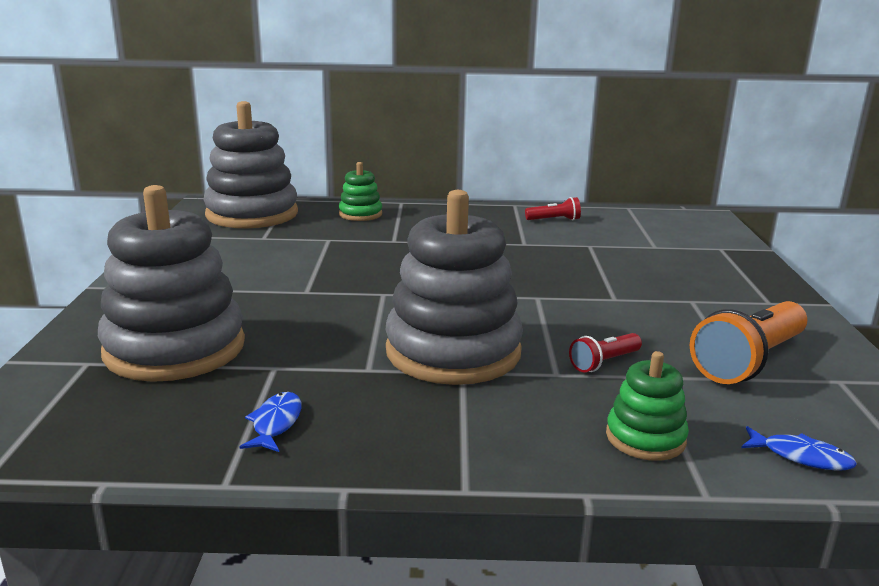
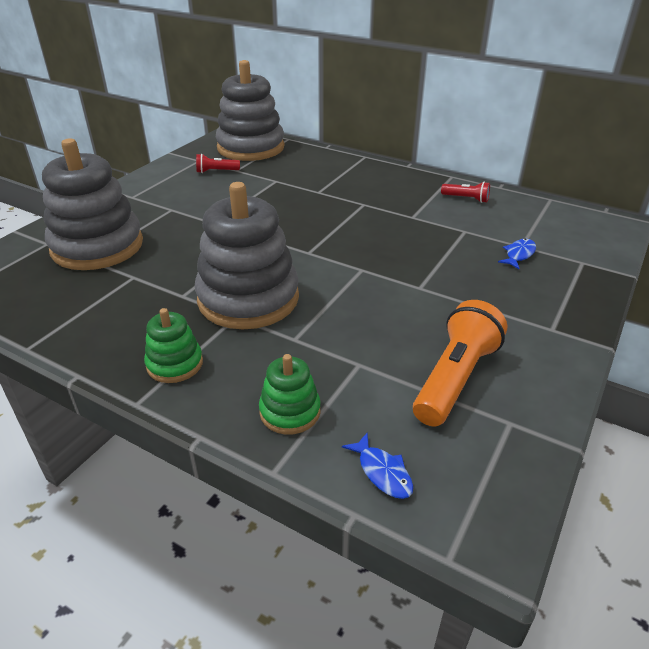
camera: 30 degrees right, 15 degrees up
blue fish [240,392,302,452] -> blue fish moved to [498,239,536,269]
green stacking toy [339,162,382,221] -> green stacking toy moved to [144,308,203,383]
red flashlight [569,333,642,373] -> red flashlight moved to [196,154,240,173]
orange flashlight [690,301,807,384] -> orange flashlight turned 135 degrees clockwise [413,300,507,426]

